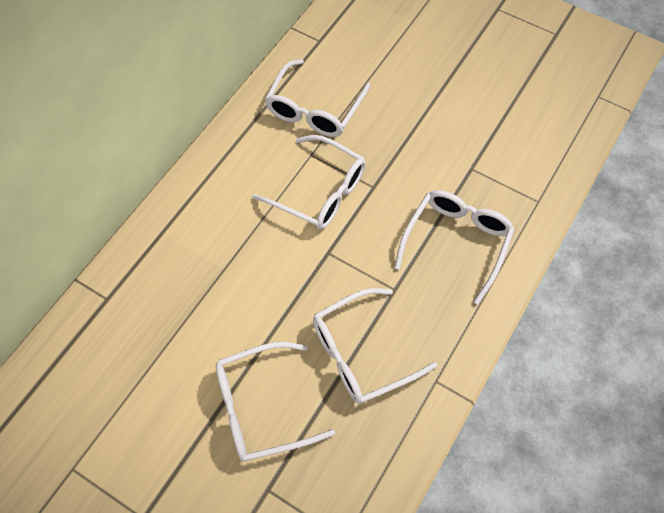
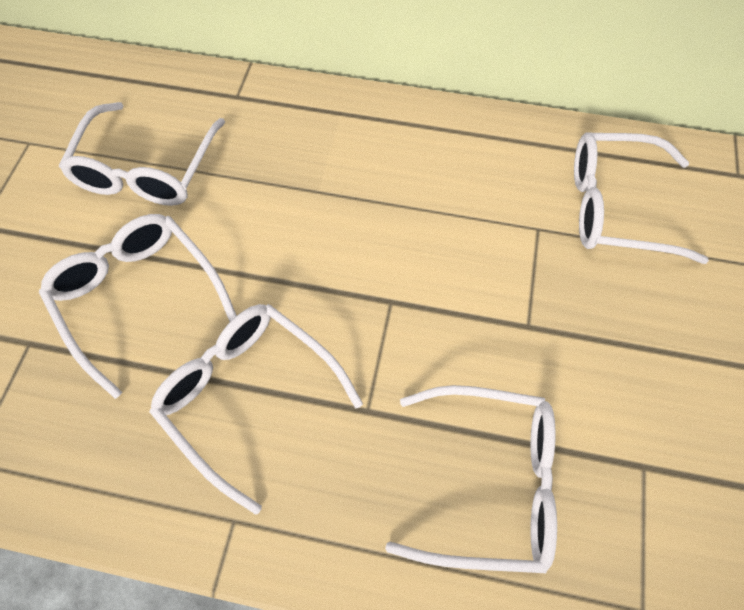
camera: 70 degrees right, 0 degrees up
white glasses [252,135,366,230] -> white glasses moved to [59,102,225,206]

